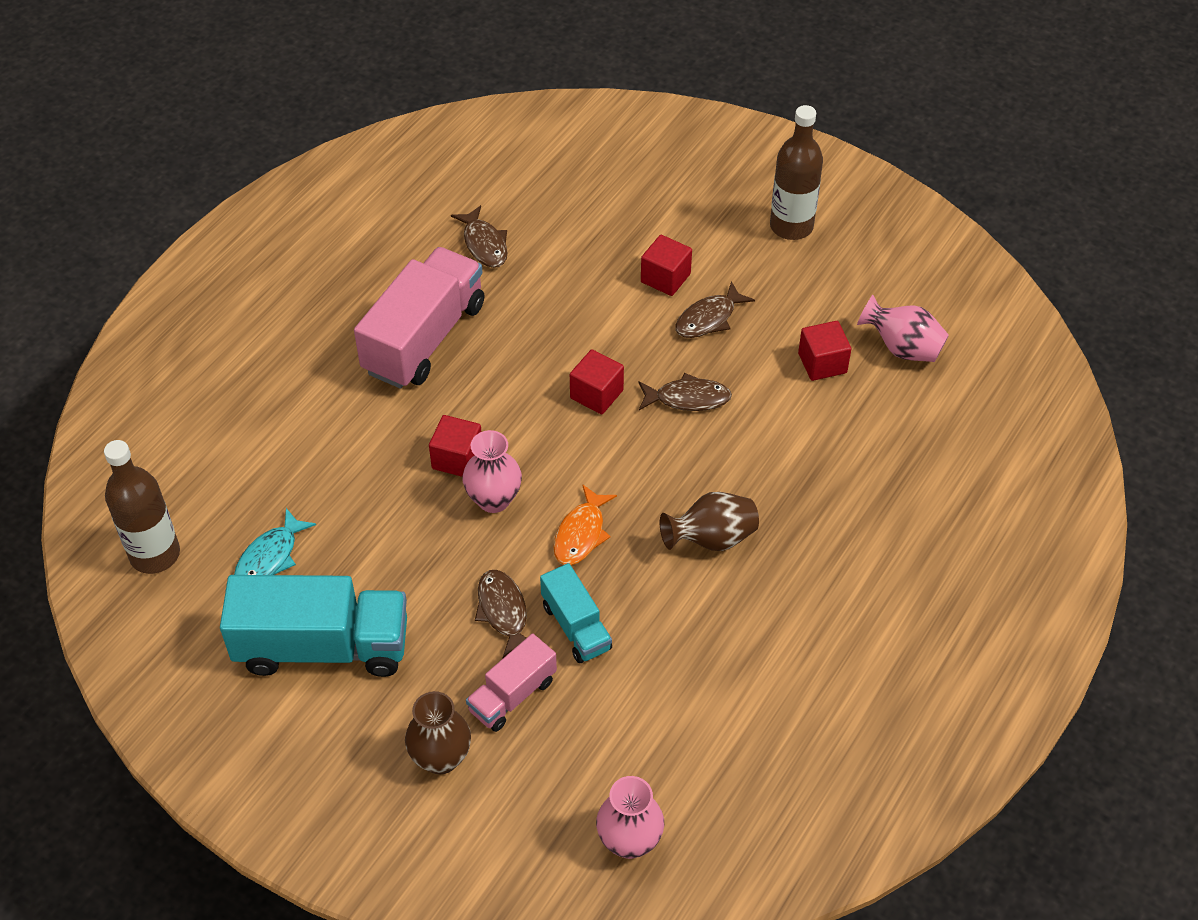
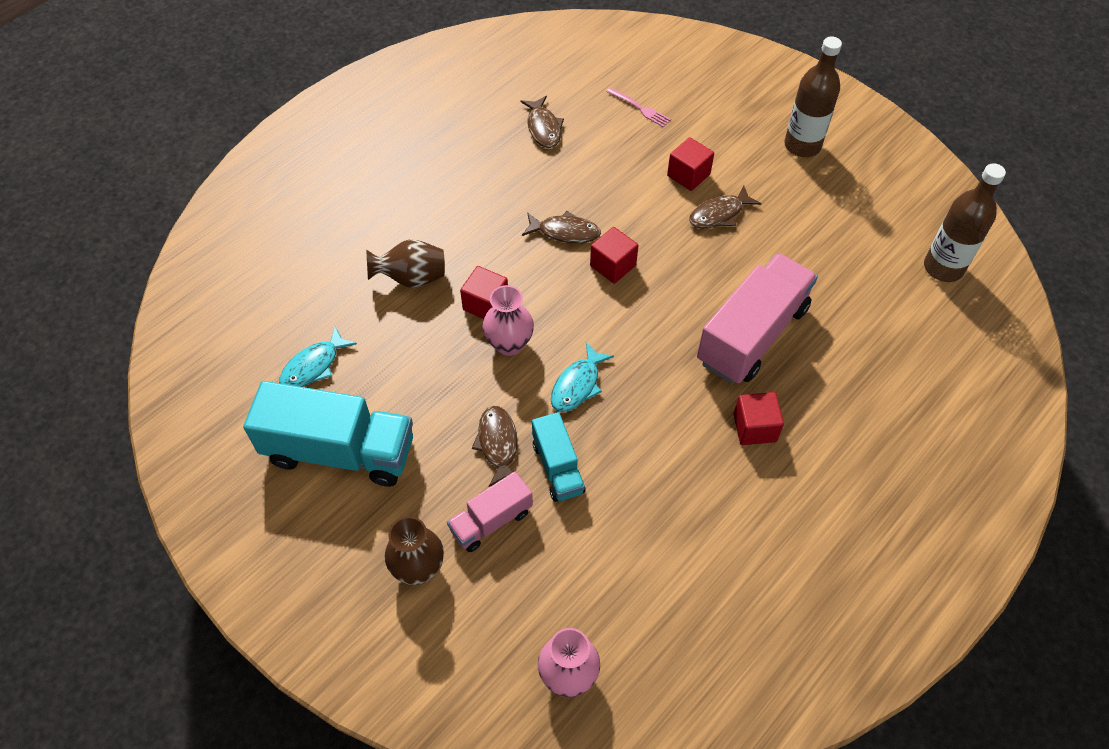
camera: 10 degrees right, 5 degrees up
brown bottle [104,440,180,574] -> brown bottle moved to [924,163,1006,282]
pink truck [354,247,484,389] -> pink truck moved to [697,253,818,384]
orange fish [553,484,617,565] -> turquoise fish [551,342,614,412]
brown fish [639,373,732,411] -> brown fish moved to [522,211,601,244]
brown vase [660,492,759,551] -> brown vase moved to [367,239,445,288]
red cube [798,321,851,381] -> red cube moved to [733,392,784,445]
pink vase [857,295,949,362] -> none
none -> pink fork [606,87,671,127]

